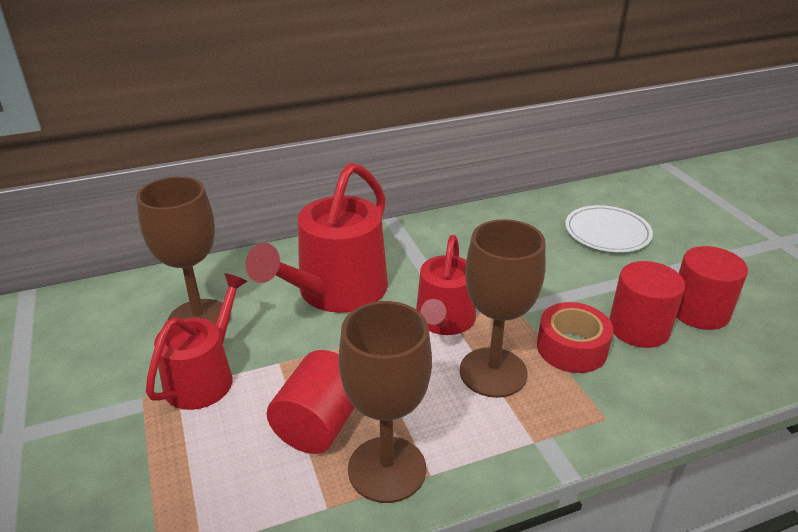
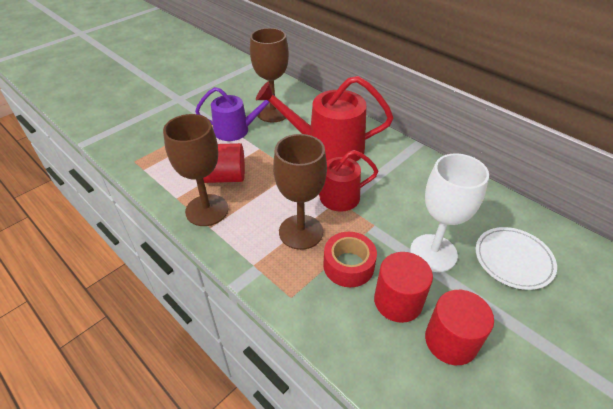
camera: 65 degrees right, 10 degrees up
red watering can [146,273,248,410] -> purple watering can [195,87,275,141]
none -> white goblet [410,153,489,272]

